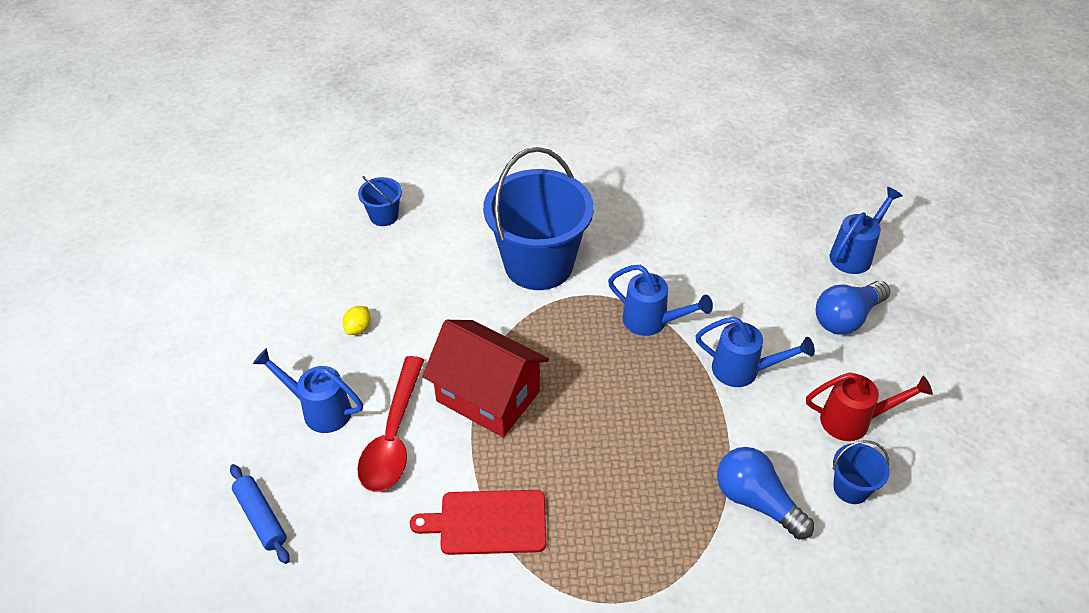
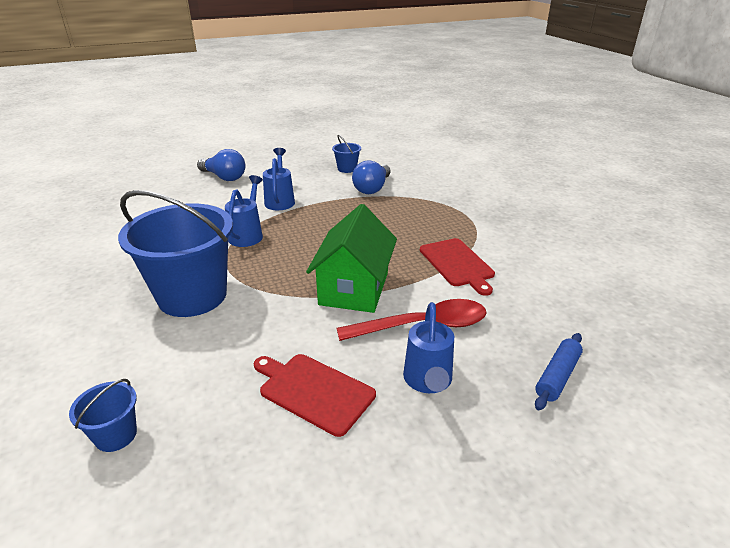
camera: 110 degrees left, 15 degrees down
yellow lemon [343,306,371,335] -> red cutting board [254,354,376,437]
red house [422,320,549,437] -> green house [306,204,397,313]
red watering can [806,372,933,441] -> none
blue watering can [830,187,903,274] -> none

